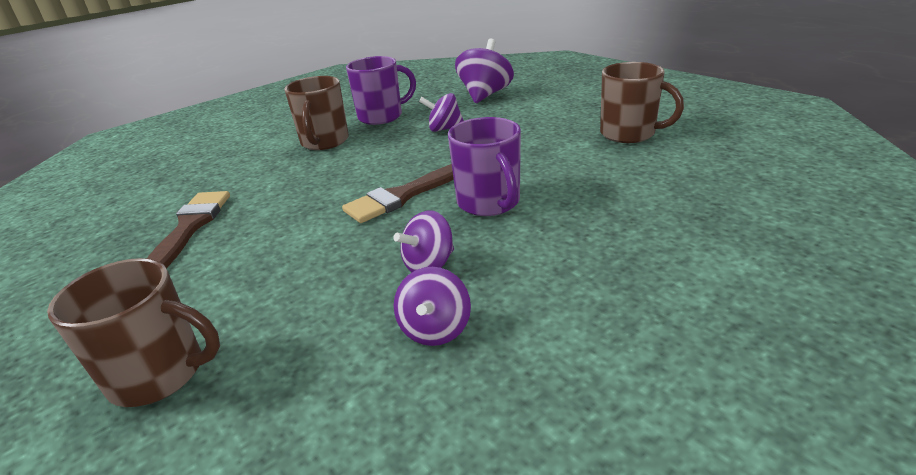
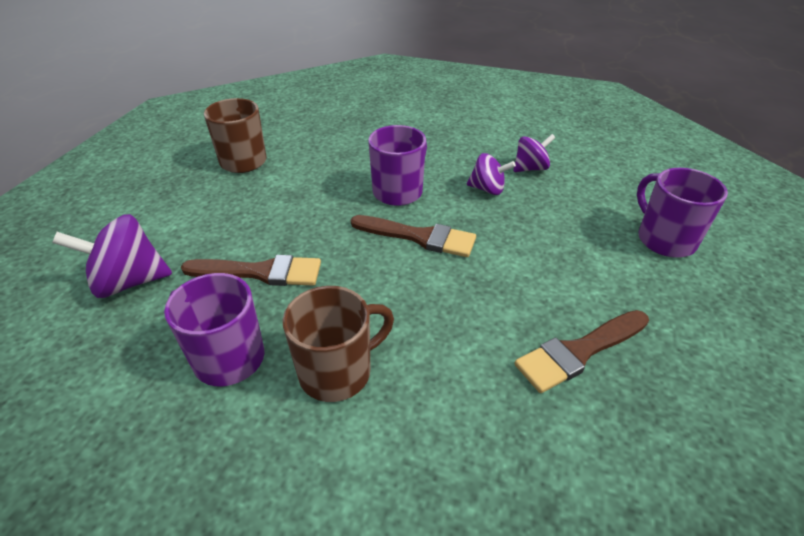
camera: 125 degrees left, 10 degrees up
brown mug [47,258,220,407] -> purple mug [637,168,728,258]
purple spinning top [419,93,464,132] -> brown brush [181,255,321,286]

